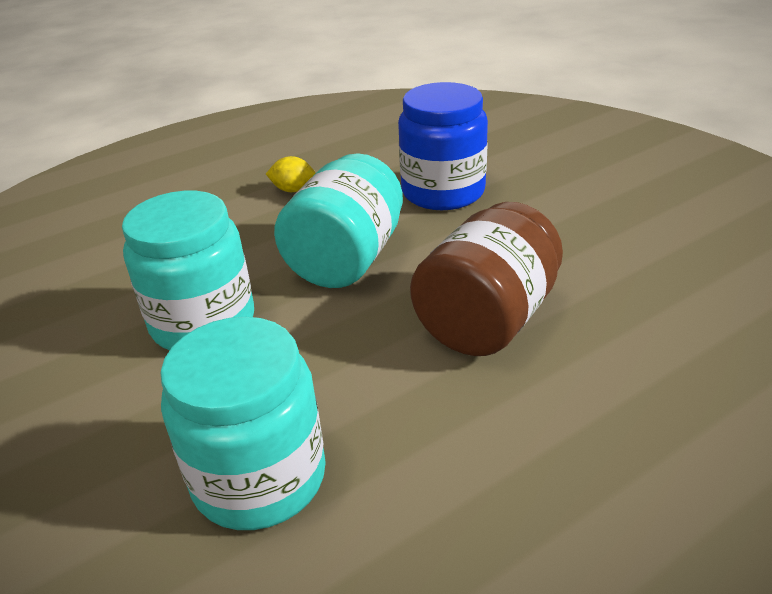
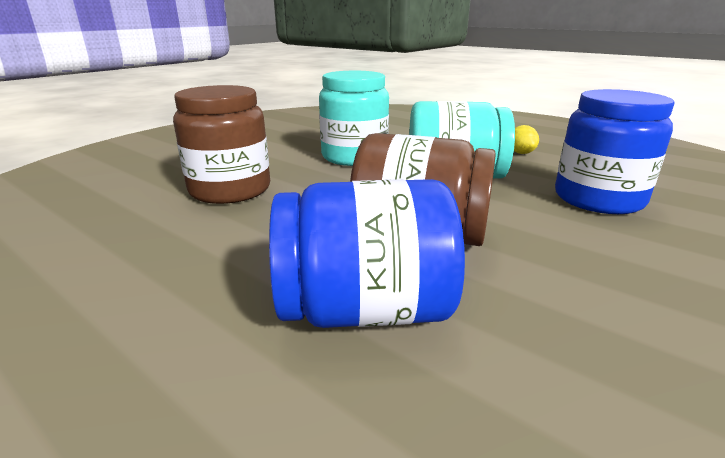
camera: 70 degrees right, 10 degrees down
turquoise jar [160,317,326,530] -> brown jar [173,85,270,204]
none -> blue jar [269,179,465,328]

